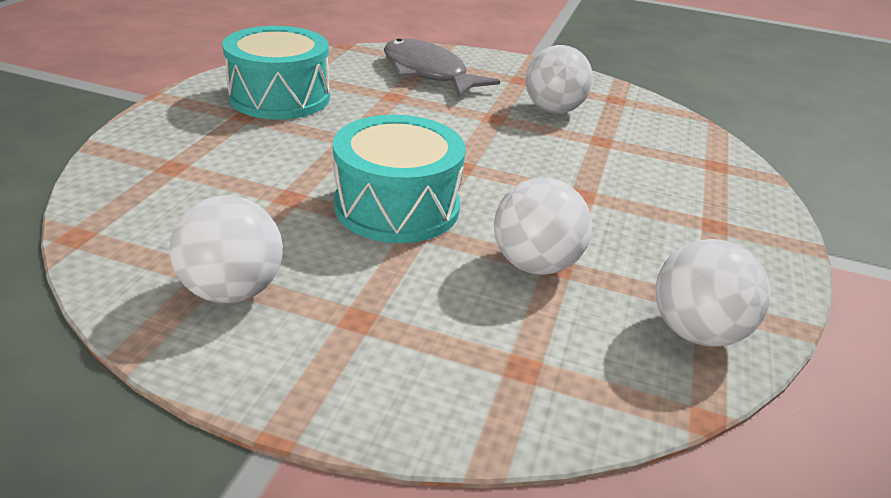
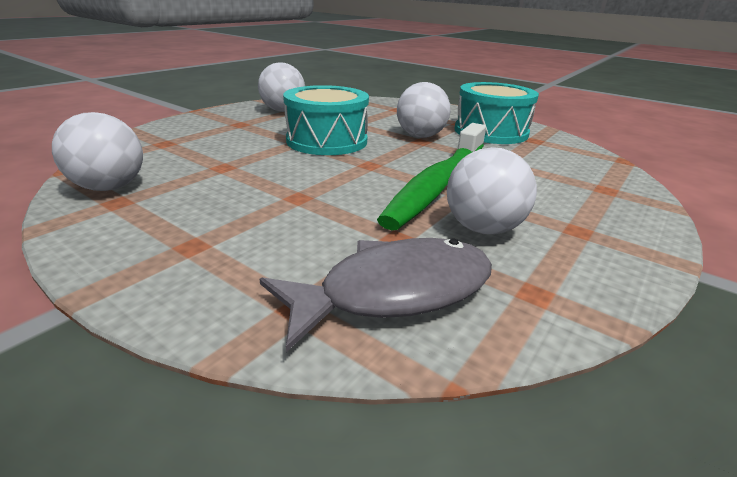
camera: 110 degrees right, 5 degrees down
grey fish [384,38,500,97] -> grey fish moved to [259,238,492,352]
white ball [494,178,592,275] -> white ball moved to [397,82,450,138]
none -> green toothbrush [377,123,486,230]

